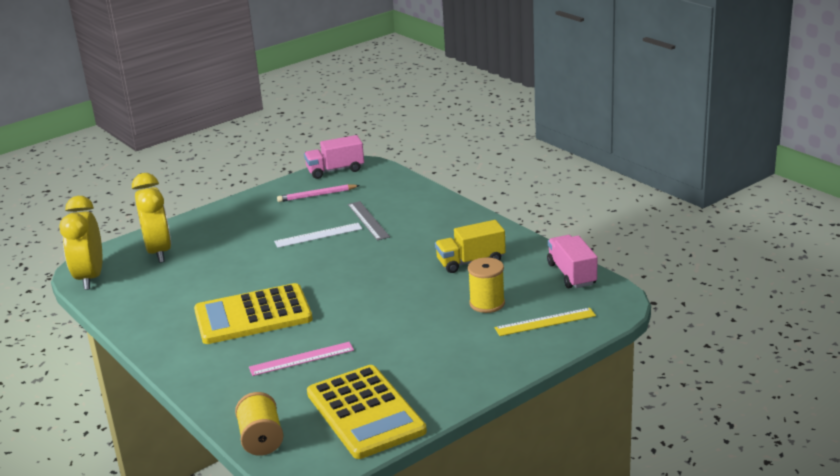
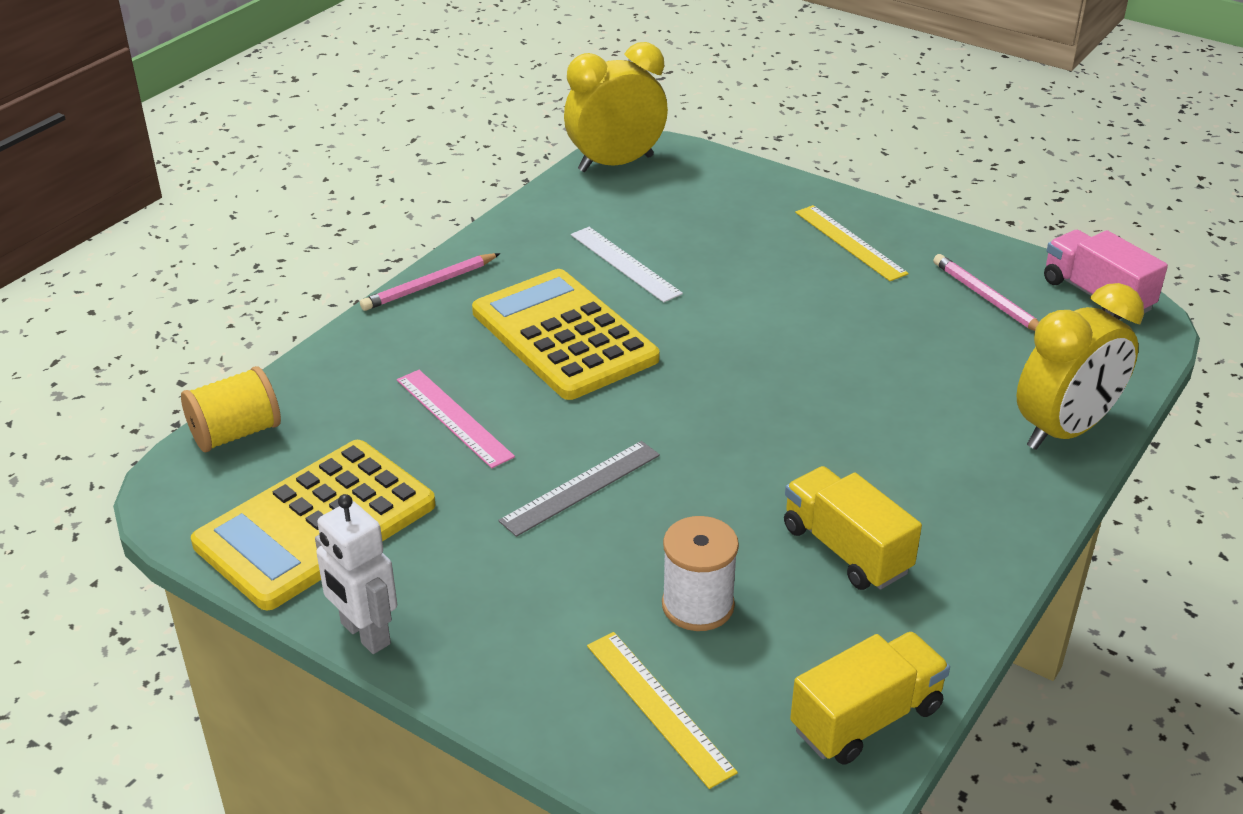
camera: 70 degrees right, 10 degrees up
yellow clock [132,173,171,263] -> yellow clock moved to [1016,283,1144,450]
white ruler [274,223,362,248] -> white ruler moved to [571,227,683,302]
grey ruler [348,201,390,241] -> grey ruler moved to [498,441,660,537]
yellow spool [468,257,505,313] -> white spool [662,516,739,631]
pink truck [547,235,597,288] -> yellow truck [790,631,950,765]
none -> white robot [315,494,397,654]
none -> pink pencil [360,253,500,311]
none -> yellow ruler [795,205,909,281]

